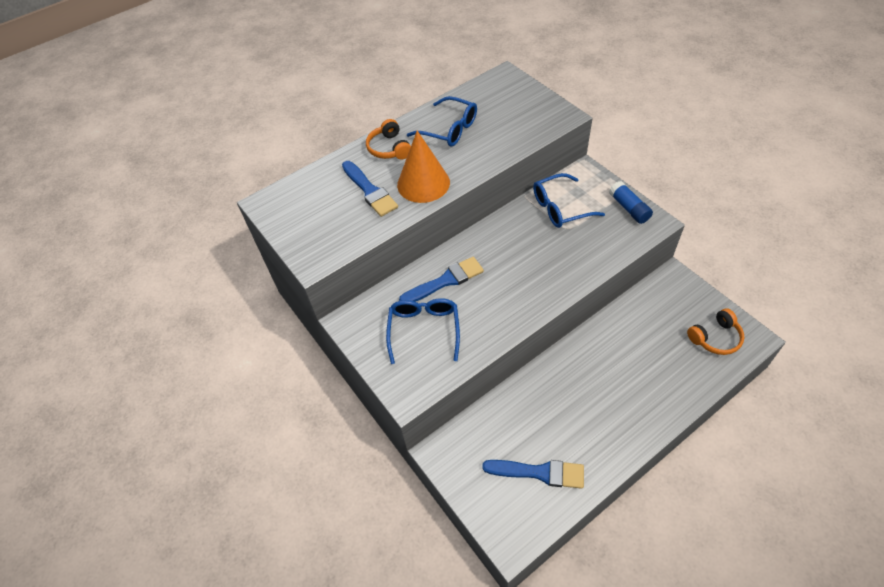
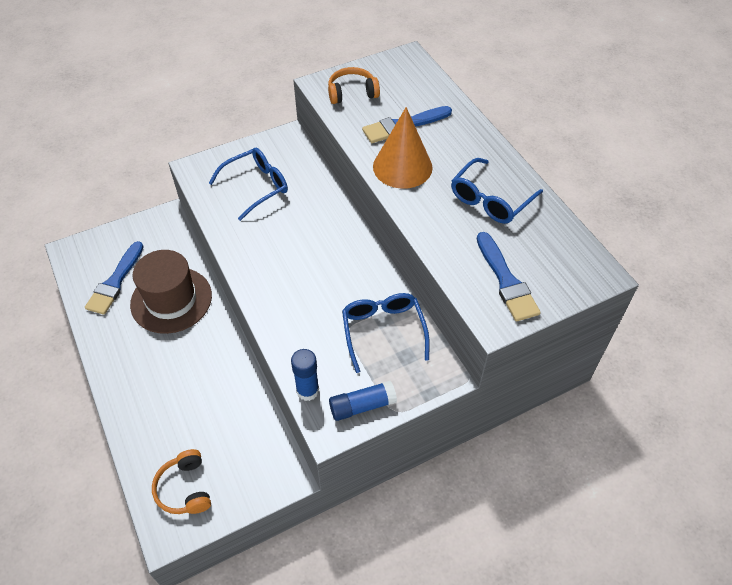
camera: 95 degrees right, 0 degrees up
orange headphones [366,119,411,159] -> orange headphones moved to [328,67,380,104]
blue glasses [386,298,460,364] -> blue glasses turned 45 degrees counterclockwise [209,148,288,221]
blue brush [399,257,484,302] -> blue brush moved to [477,232,541,321]
none -> brown hat [130,250,212,334]
none -> blue glue stick [291,349,319,401]

